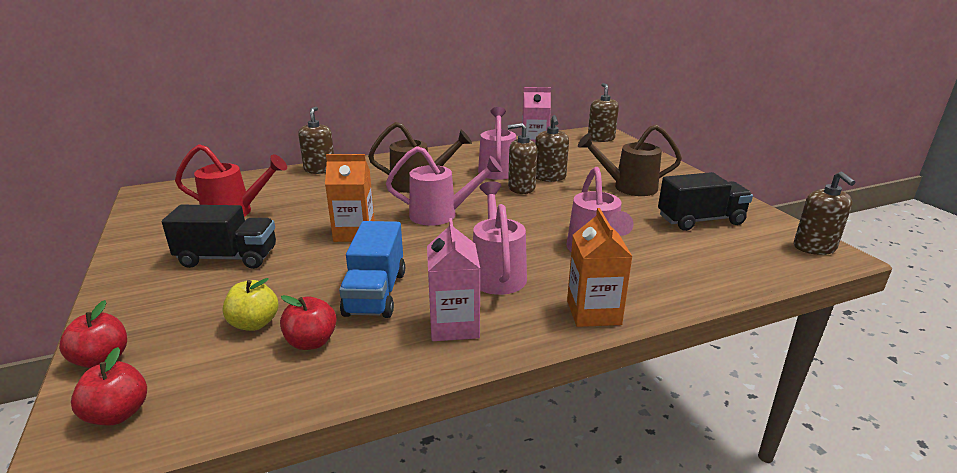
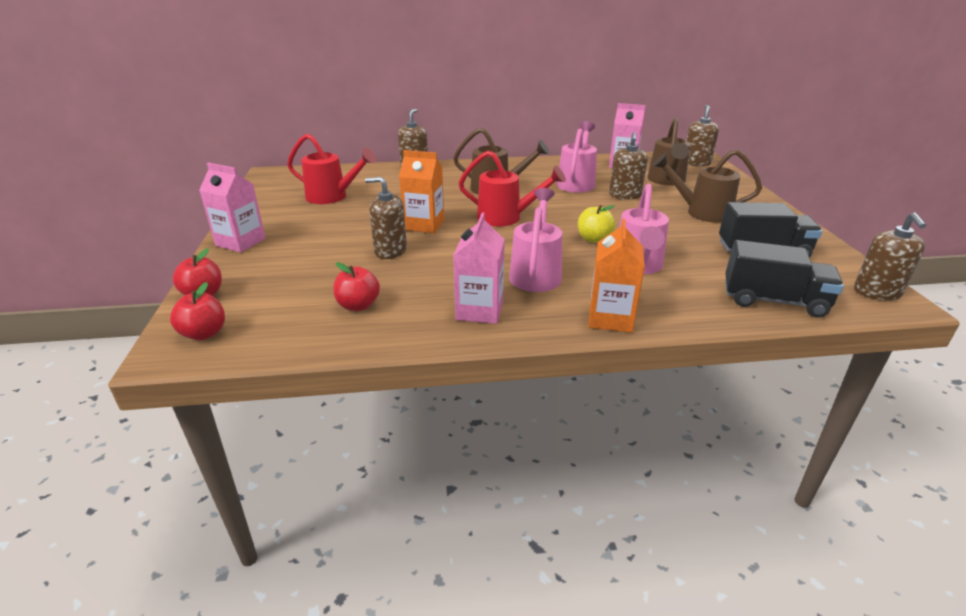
camera: 15 degrees right, 5 degrees up
black truck [162,205,276,269] -> black truck moved to [725,240,844,317]
yellow apple [223,278,278,331] -> yellow apple moved to [578,205,615,243]
blue truck [339,221,405,318] -> none
pink watering can [386,146,502,226] -> red watering can [459,150,566,226]
brown soap dispenser [508,123,537,194] -> brown soap dispenser moved to [365,177,407,259]
none -> pink carton [199,163,266,252]
none -> brown watering can [647,118,691,186]

